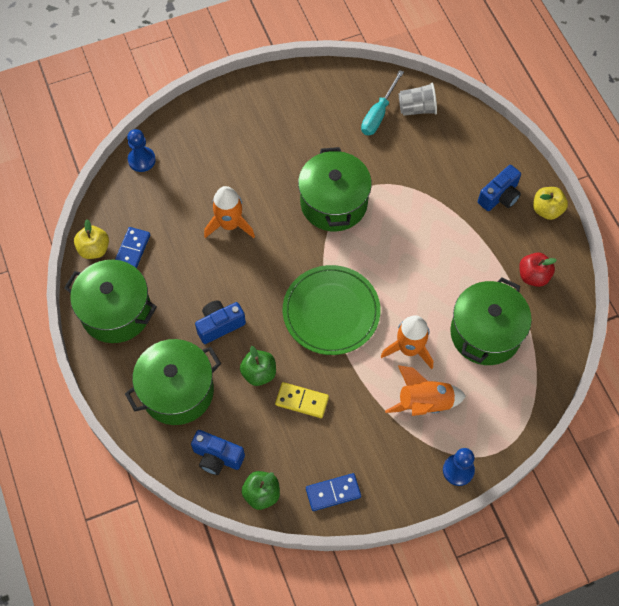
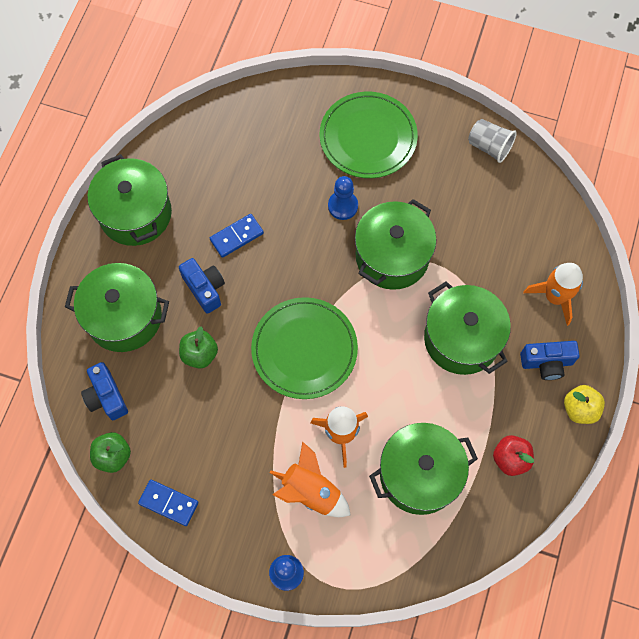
camera: 40 degrees right, 5 degrees up
yellow apple [74,219,109,259] -> none
blue domino [115,227,150,268] -> blue domino moved to [210,214,264,258]
blue pawn [127,129,156,172] -> blue pawn moved to [328,176,358,220]
blue camera [195,300,246,344] -> blue camera turned 45 degrees clockwise [179,258,225,314]
orange rocket [204,186,255,238] -> orange rocket moved to [523,263,583,326]
yellow domino [275,382,329,418] -> none
turquoise screwdriver [361,70,404,135] -> none
grey cup [399,83,437,116] -> grey cup moved to [468,119,517,163]
none -> green plate [320,92,418,178]
none -> green pot [424,281,511,375]

